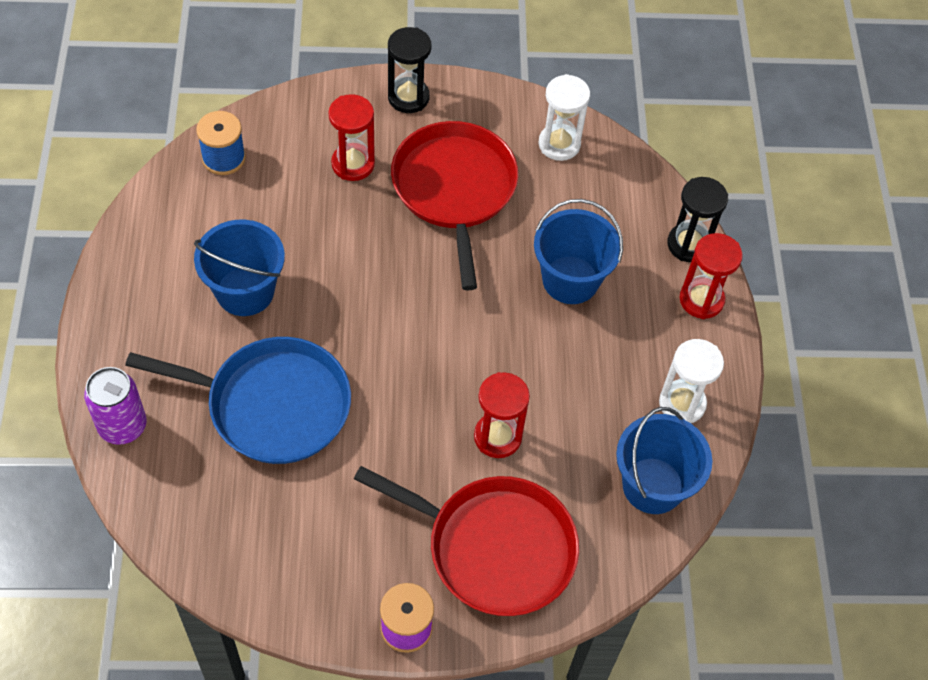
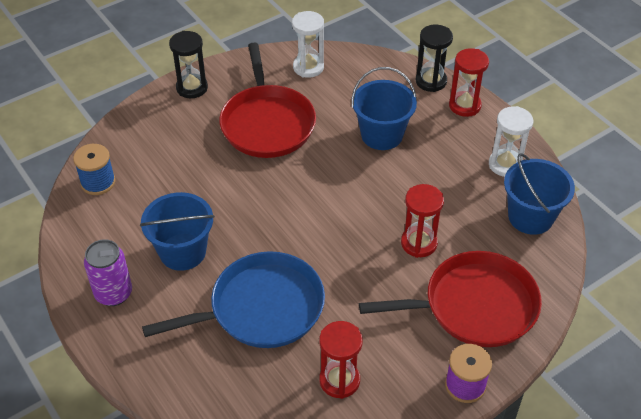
camera: 30 degrees left, 10 degrees down
purple can [84,367,146,445] -> purple can moved to [84,239,132,306]
red hourglass [328,94,375,181] -> red hourglass moved to [319,321,363,399]
red pan [391,121,518,291] -> red pan turned 150 degrees counterclockwise [219,43,316,158]

